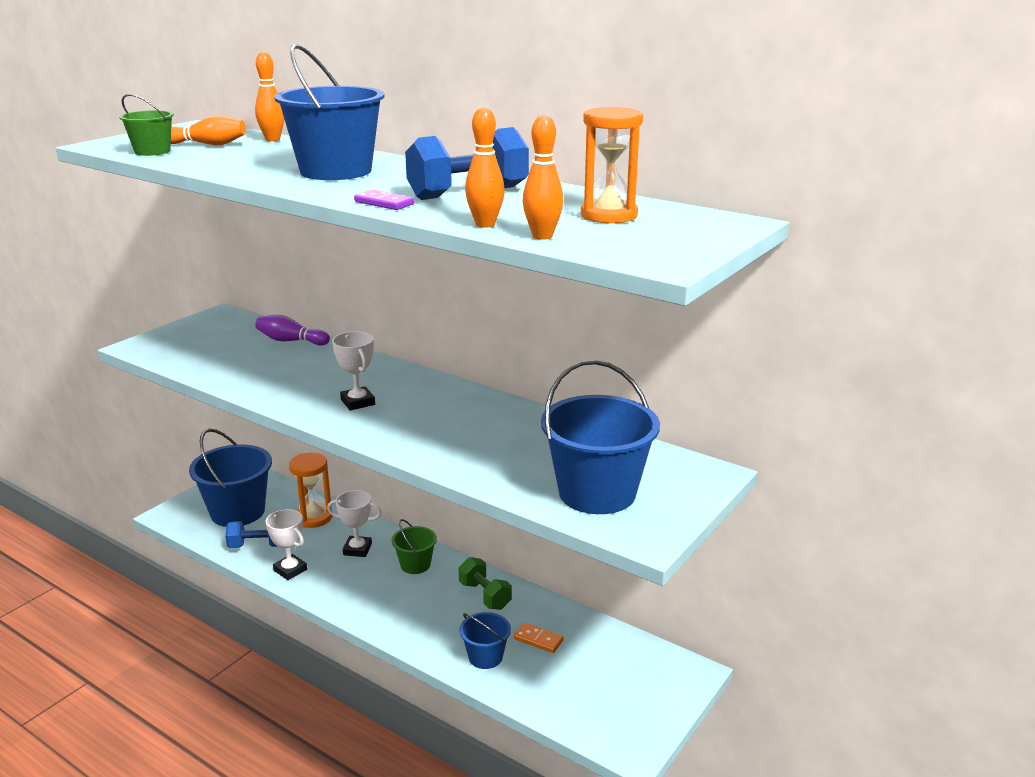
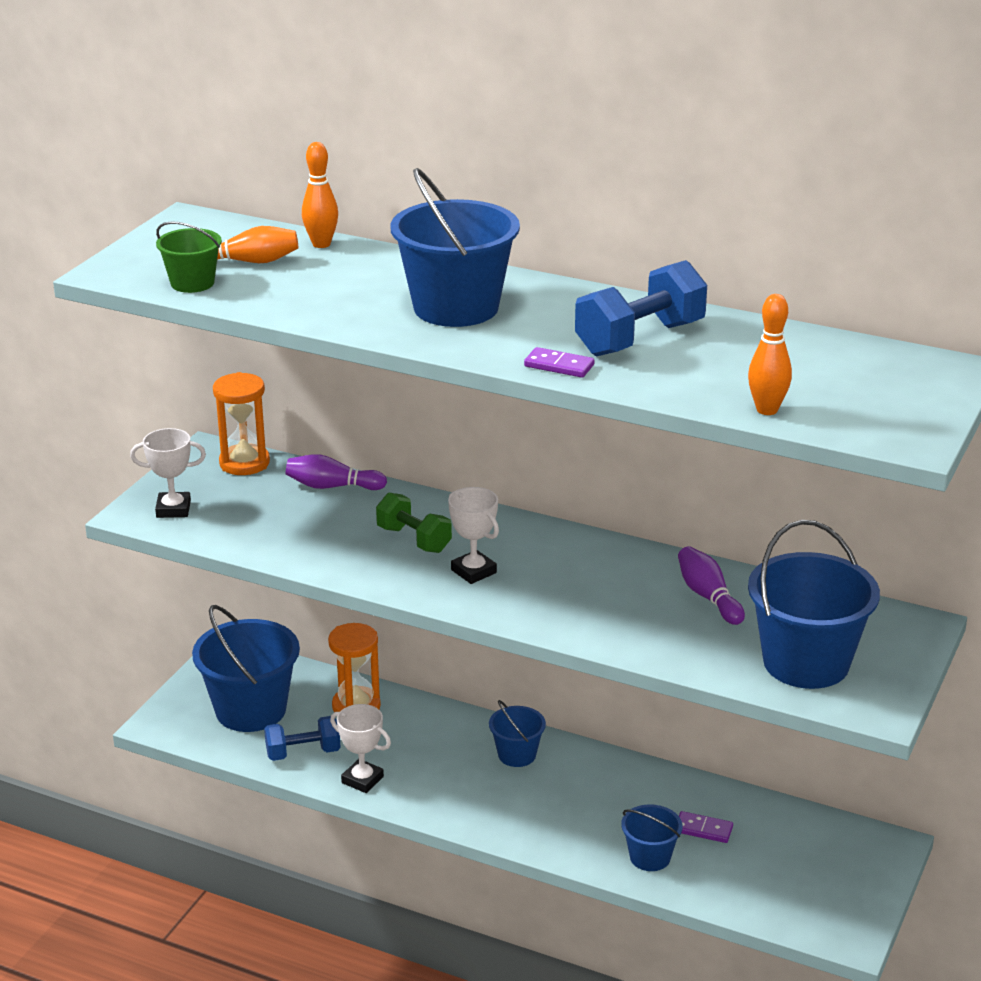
camera: 10 degrees left, 5 degrees up
white trophy [327,490,382,557] -> white trophy moved to [130,428,206,518]
green bucket [392,519,437,574] -> blue bucket [489,700,546,767]
green dumbbell [459,557,512,610] -> green dumbbell moved to [376,493,452,553]
orange bowling pin [465,107,505,228] -> none
orange domino [514,623,564,653] -> purple domino [679,811,733,843]
orange hourglass [581,107,643,223] -> orange hourglass moved to [213,372,270,475]
none -> purple bowling pin [678,546,745,625]

